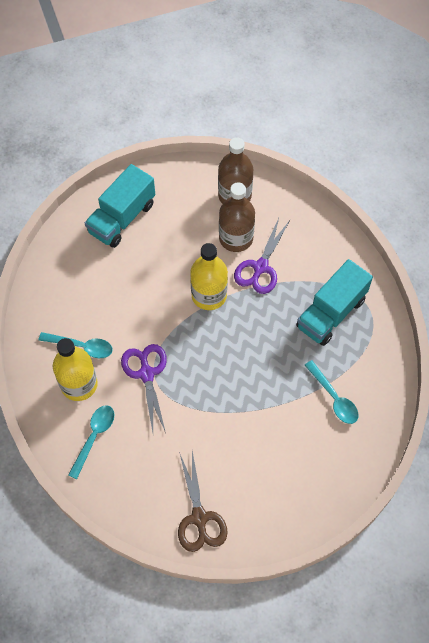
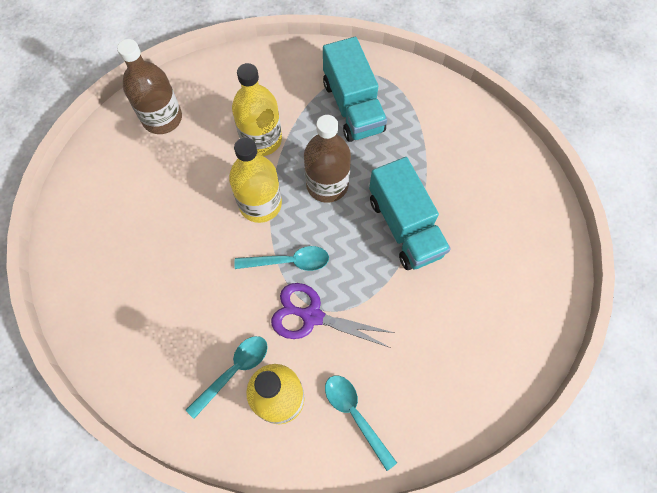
camera: 60 degrees left, 5 degrees up
turquoise truck [85,164,155,248] -> turquoise truck moved to [369,157,451,270]
brown scissors [178,451,228,552] -> none
brown bottle [219,183,255,252] -> brown bottle moved to [304,115,351,203]
purple scissors [234,218,290,294] -> yellow bottle [232,63,282,156]
turquoise spoon [305,360,358,424] -> turquoise spoon moved to [234,246,329,271]

